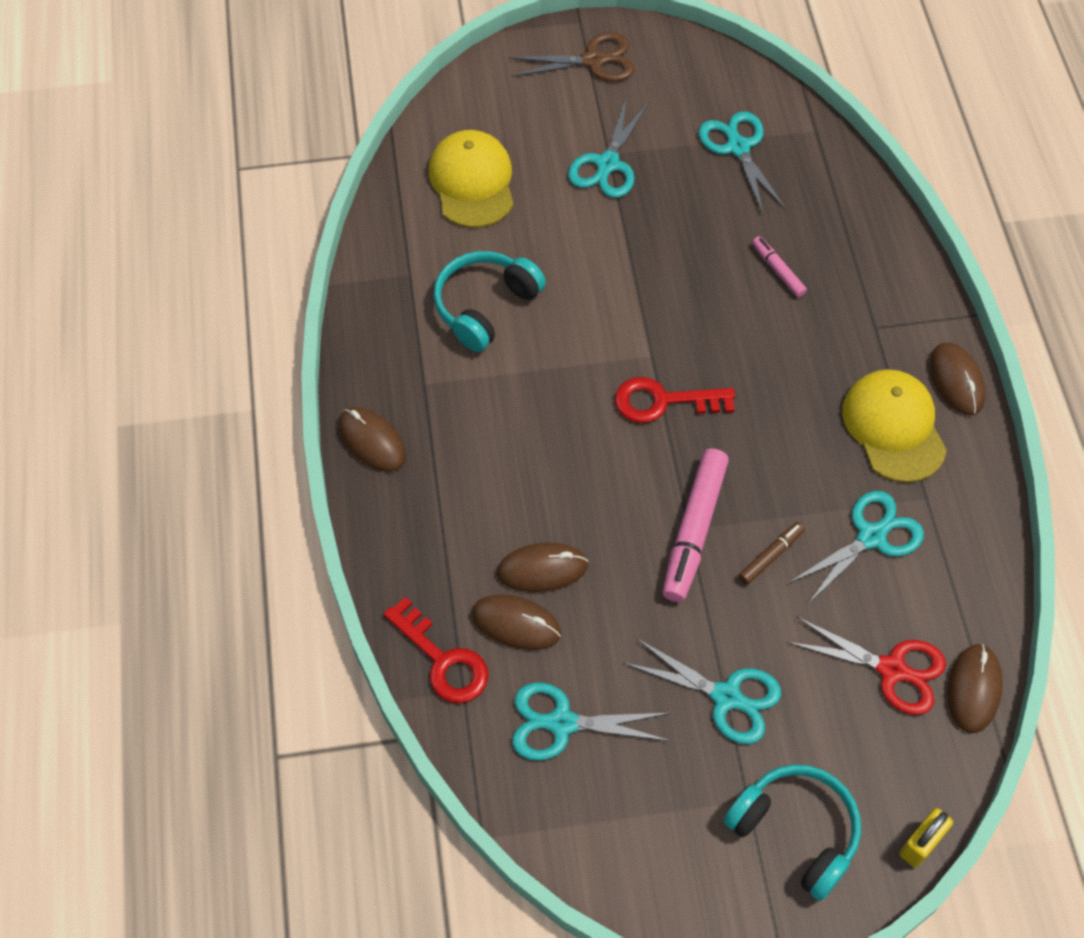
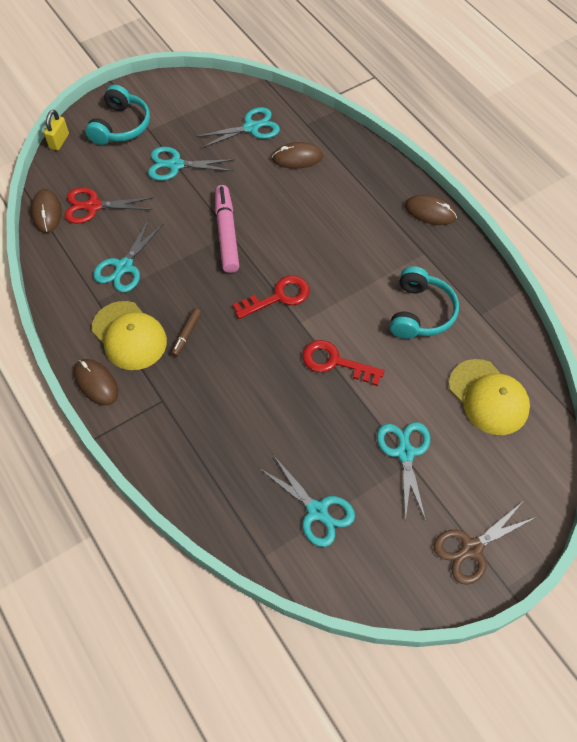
camera: 155 degrees right, 0 degrees up
red key [384,597,489,703] -> red key moved to [302,340,384,386]
brown mouse [497,542,588,592] -> none
turquoise headphones [723,764,861,901] -> turquoise headphones turned 90 degrees counterclockwise [85,85,150,145]
brown marker [738,522,805,585] -> brown marker moved to [171,308,201,357]
pink marker [752,236,807,297] -> none

